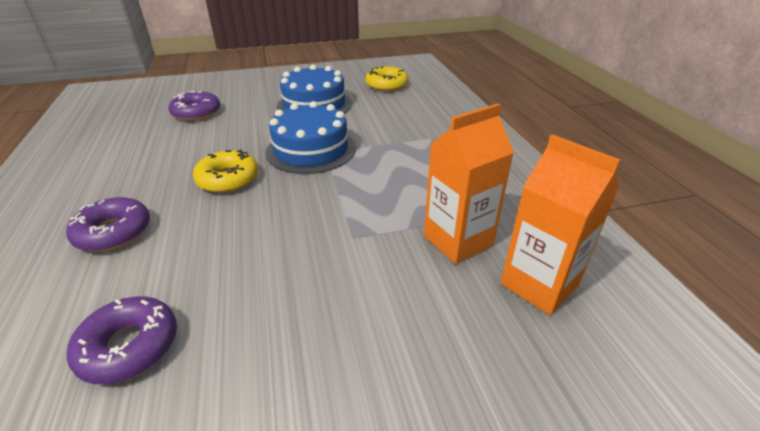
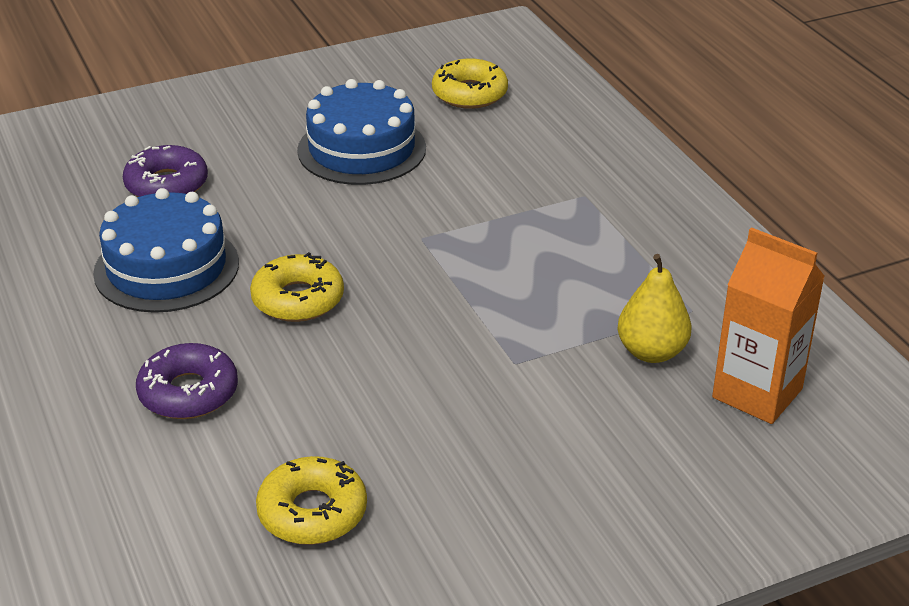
camera: 10 degrees left, 0 degrees up
purple donut [67,297,177,384] -> yellow donut [256,456,367,545]
blue cake [266,101,356,174] -> blue cake moved to [93,188,239,313]
orange carton [424,104,514,264] -> yellow pear [618,254,692,363]

